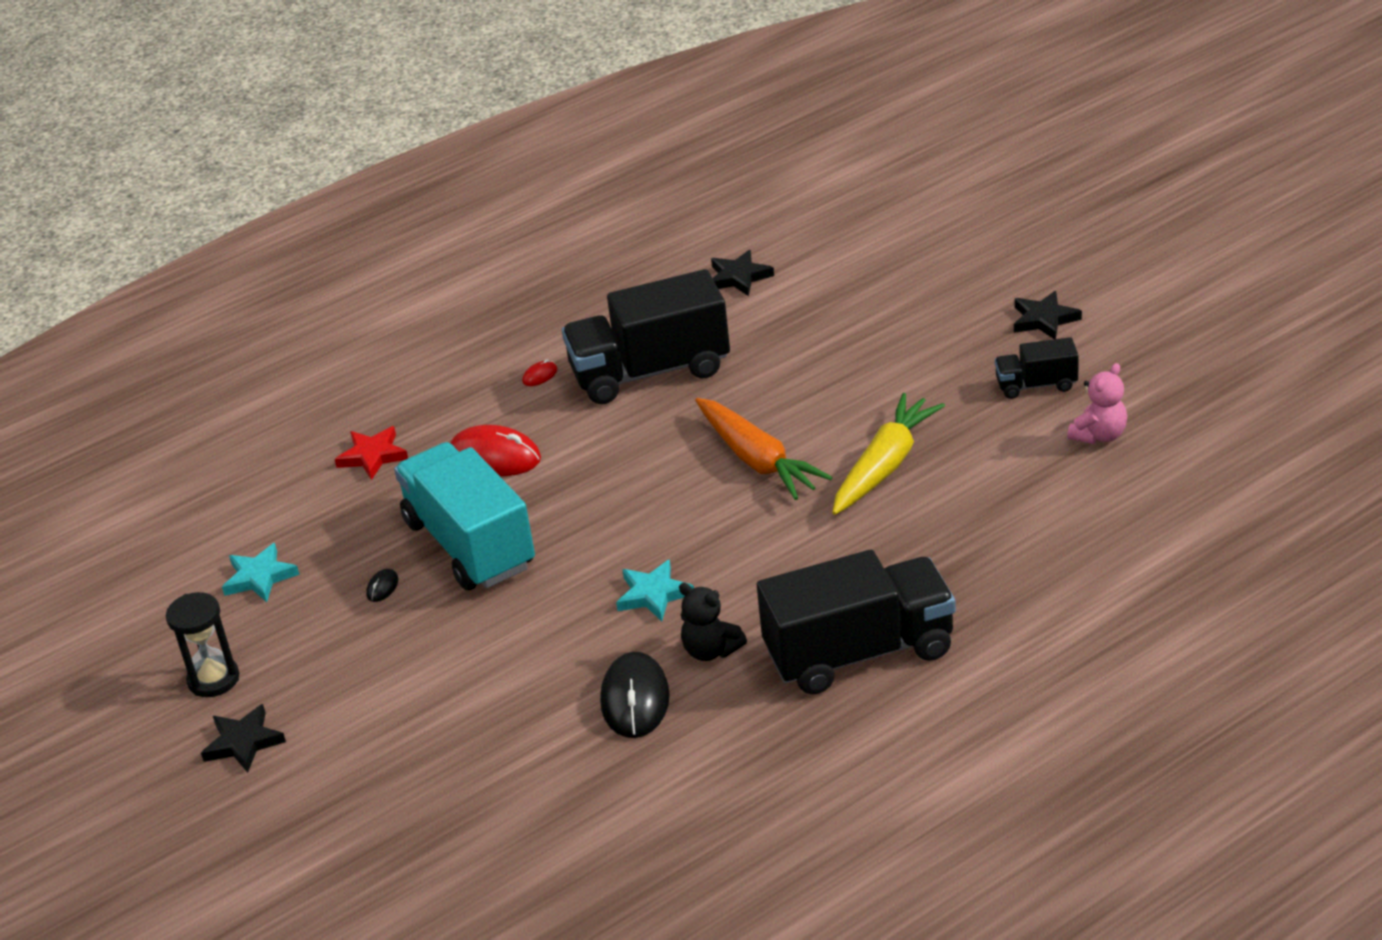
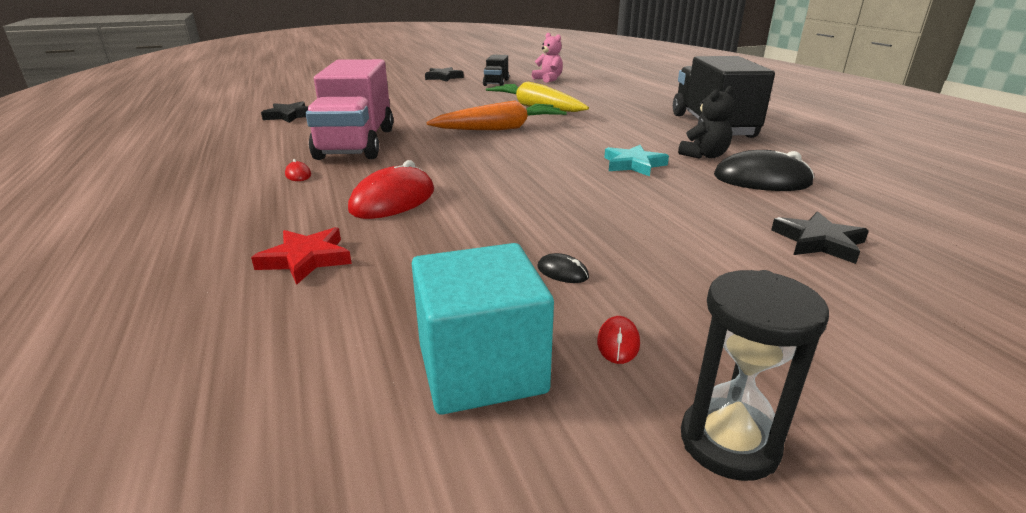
camera: 80 degrees left, 10 degrees down
black star [201,704,286,773] -> black star moved to [771,211,869,264]
turquoise star [222,543,300,602] -> turquoise cube [412,243,554,415]
turquoise truck [394,442,535,590] -> none
black truck [562,269,730,404] -> pink truck [306,59,393,160]
none -> red mouse [597,316,640,364]

